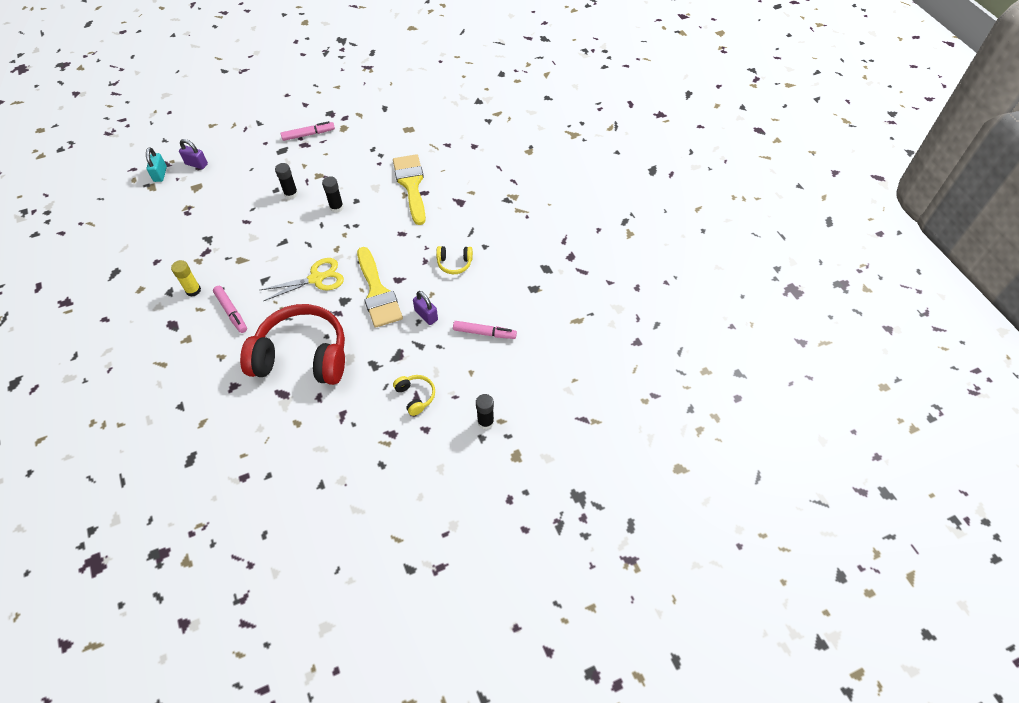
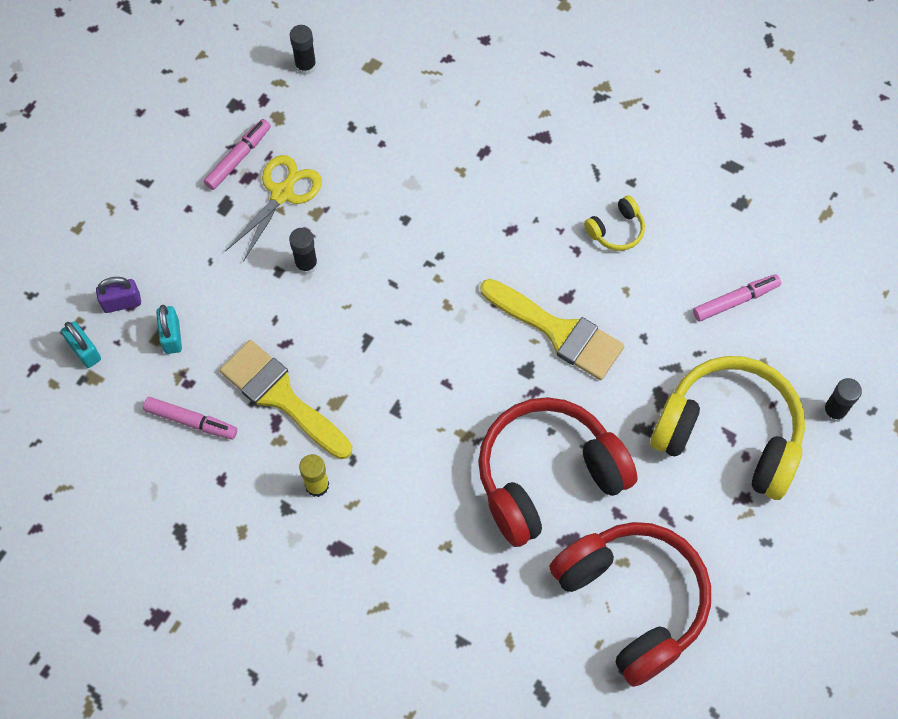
camera: 35 degrees left, 10 degrees up
pink marker [213,286,247,333] -> pink marker moved to [143,397,237,440]
yellow scissors [260,258,344,301] -> yellow scissors moved to [225,155,322,262]
black glue stick [322,176,344,213] -> black glue stick moved to [290,25,317,75]
yellow brush [393,154,426,225] -> yellow brush moved to [220,340,352,459]
yellow headphones [393,375,435,416] -> yellow headphones [650,356,805,500], size x2.43
purple padlock [413,291,438,325] -> none
none -> turquoise padlock [156,305,182,354]
none -> red headphones [549,522,711,687]

